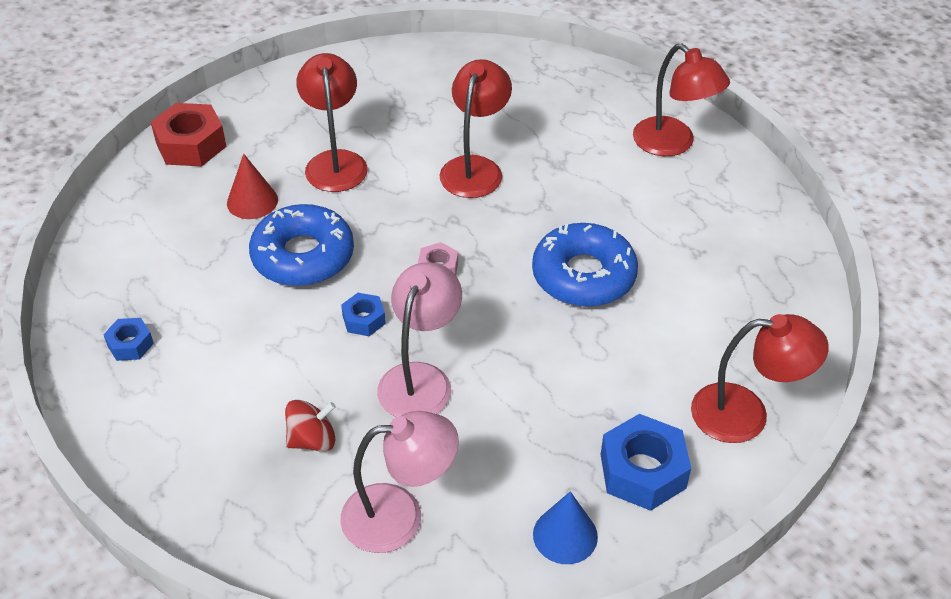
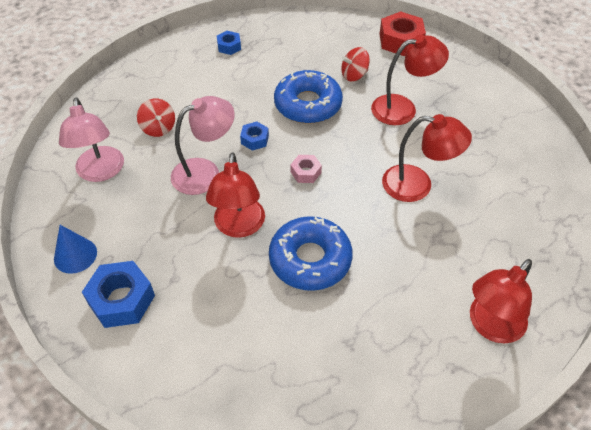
camera: 85 degrees right, 5 degrees up
red cone [227,154,278,219] -> red spinning top [341,47,370,81]
pink lamp [377,262,462,417] -> pink lamp turned 45 degrees counterclockwise [171,96,235,195]
red lamp [691,314,829,443] -> red lamp moved to [206,152,265,238]

